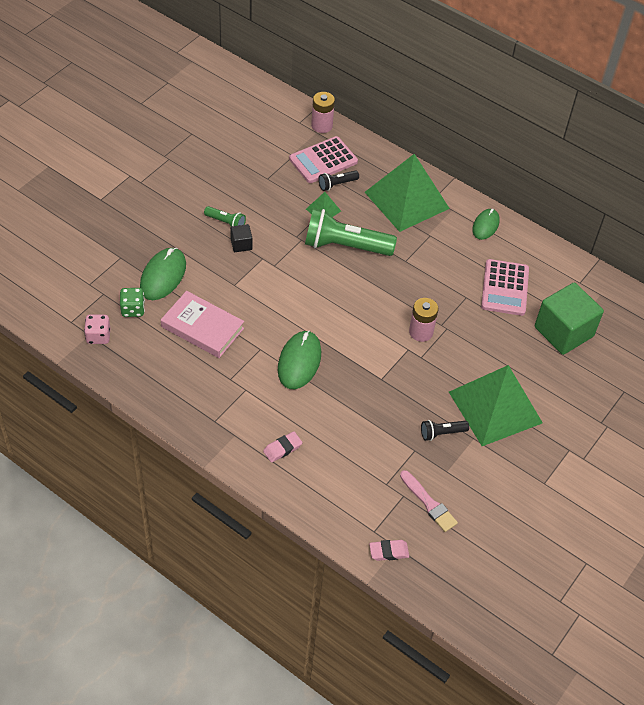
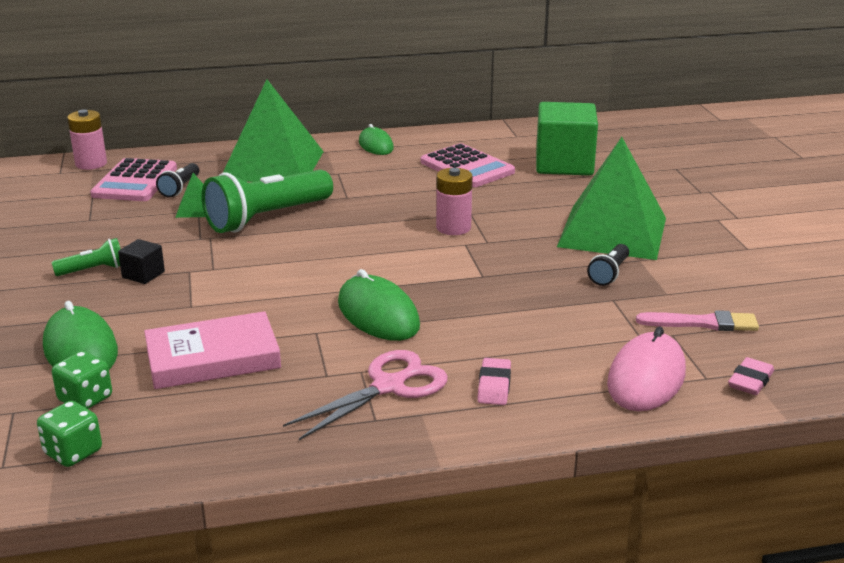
camera: 45 degrees left, 25 degrees down
pink dice [84,315,110,344] -> green dice [37,401,102,467]
none -> pink scissors [283,350,448,440]
none -> pink mouse [607,327,686,411]

